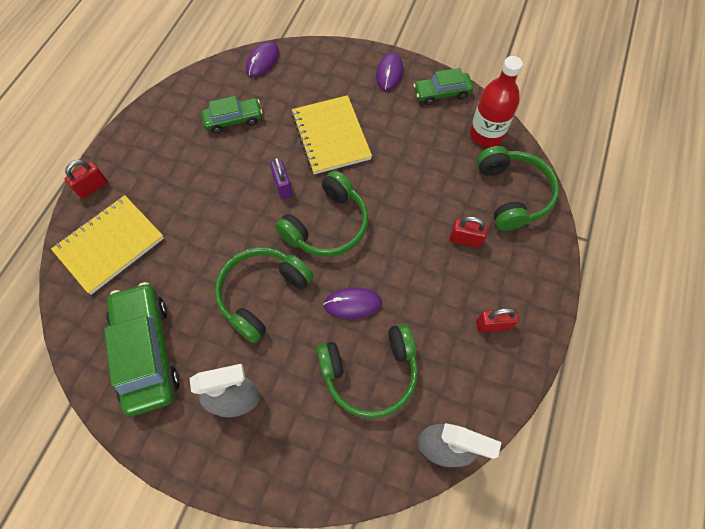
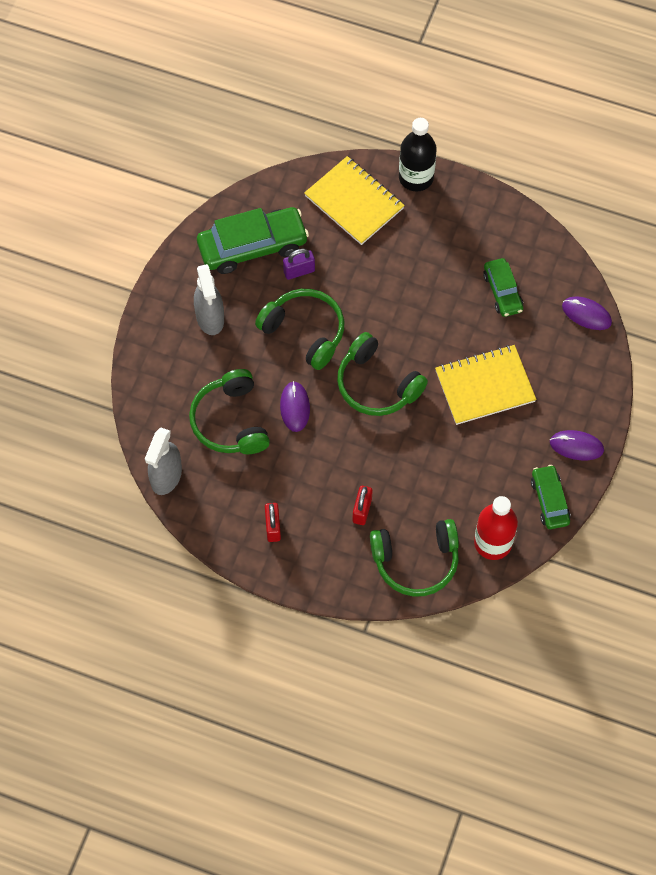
camera: 90 degrees right, 0 degrees up
red padlock [65,160,108,199] -> black bottle [399,118,437,192]
purple padlock [270,157,293,199] -> purple padlock moved to [283,249,315,280]

